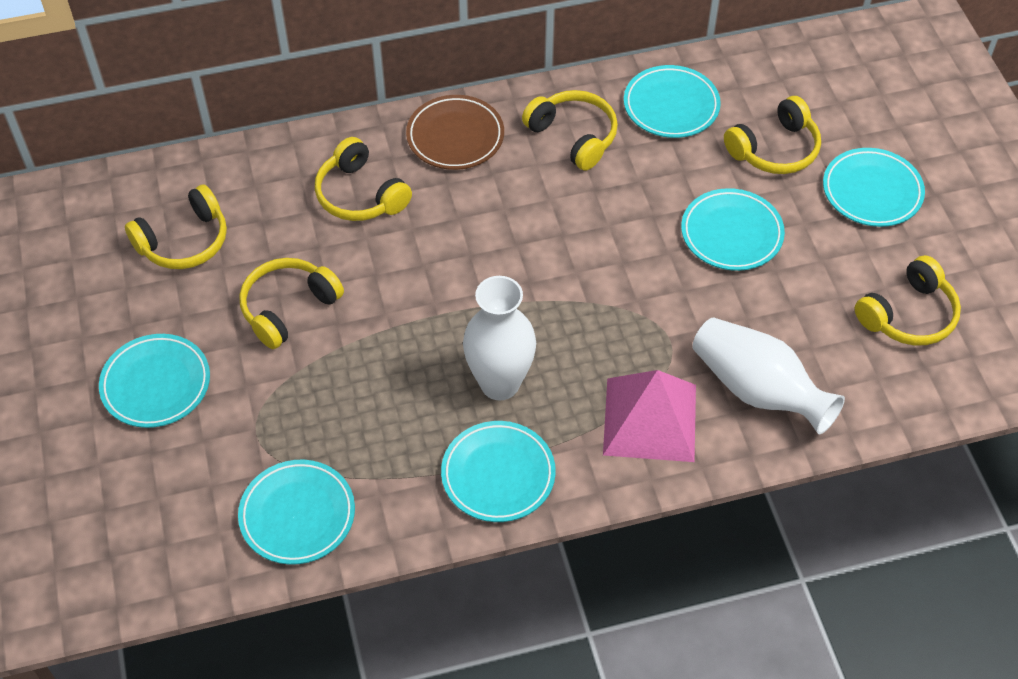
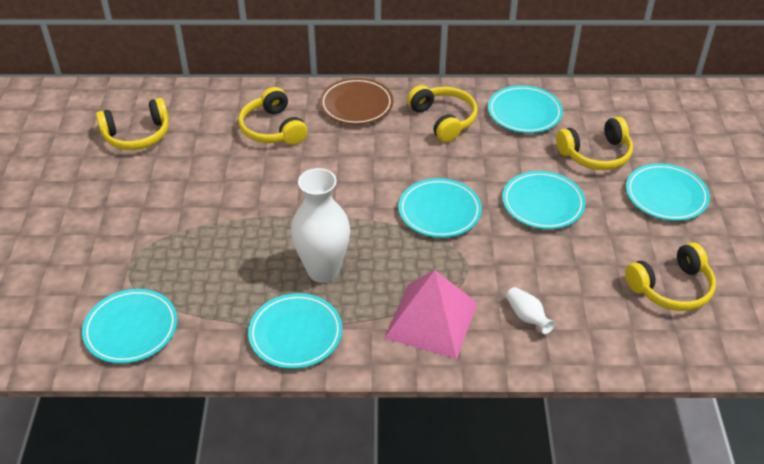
camera: 15 degrees right, 10 degrees down
turquoise plate [99,334,210,428] -> turquoise plate moved to [398,178,482,238]
yellow headphones [239,258,344,349] -> none
white vase [692,317,845,434] -> white vase [506,287,555,334], size x0.45

